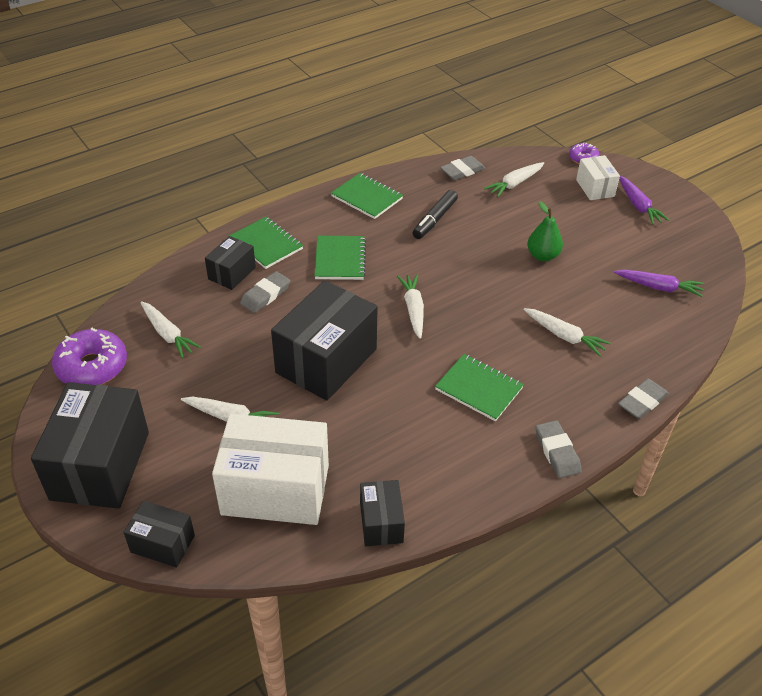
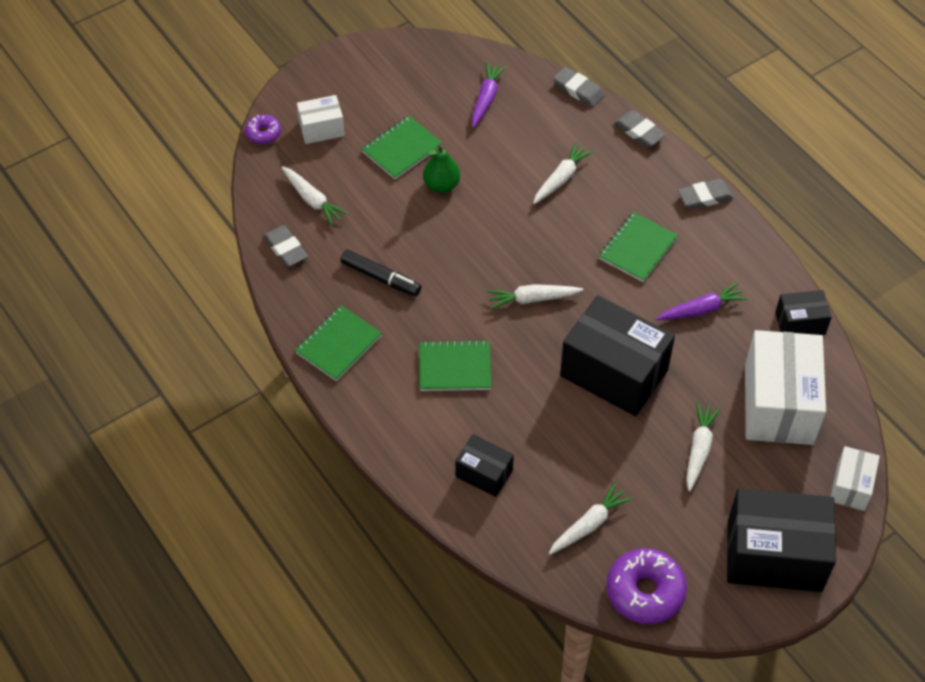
camera: 90 degrees left, 10 degrees up
black box [124,501,195,567] -> white box [830,446,880,511]
green notebook [229,217,303,269] -> green notebook moved to [362,116,443,179]
grey eraser [240,271,290,313] -> grey eraser moved to [553,67,605,107]
purple carrot [619,176,669,225] -> purple carrot moved to [656,282,748,320]

